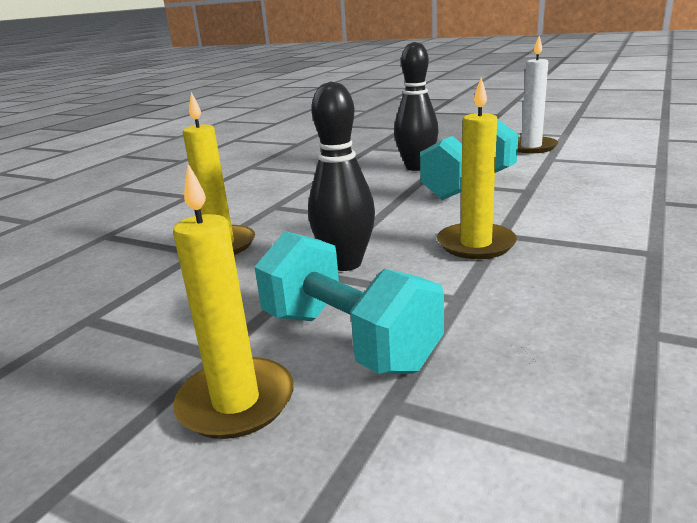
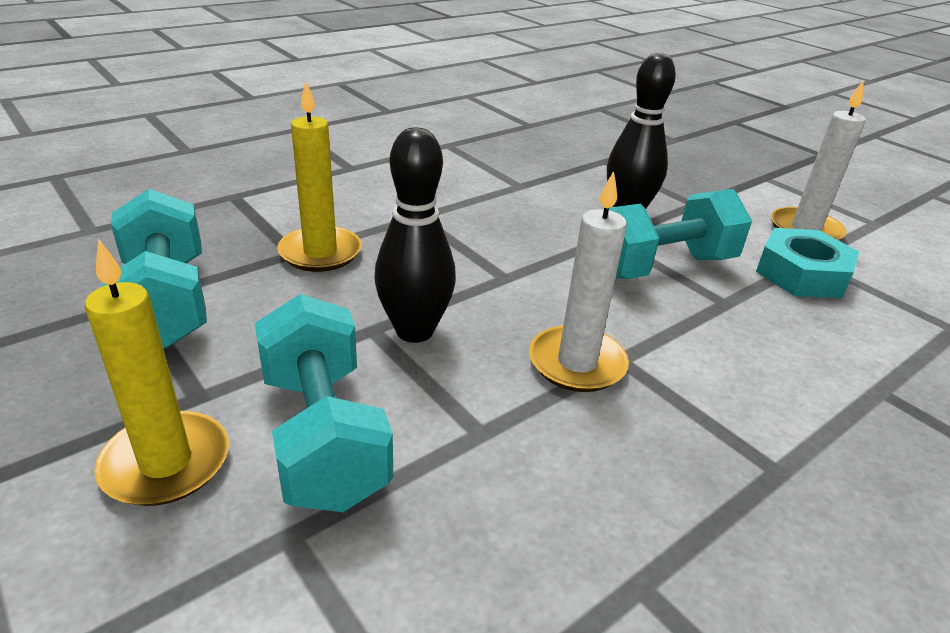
camera: 20 degrees right, 10 degrees up
yellow candle [437,77,517,259] -> white candle [529,171,629,392]
none -> turquoise dumbbell [102,189,207,348]
none -> turquoise nut [756,228,859,298]

